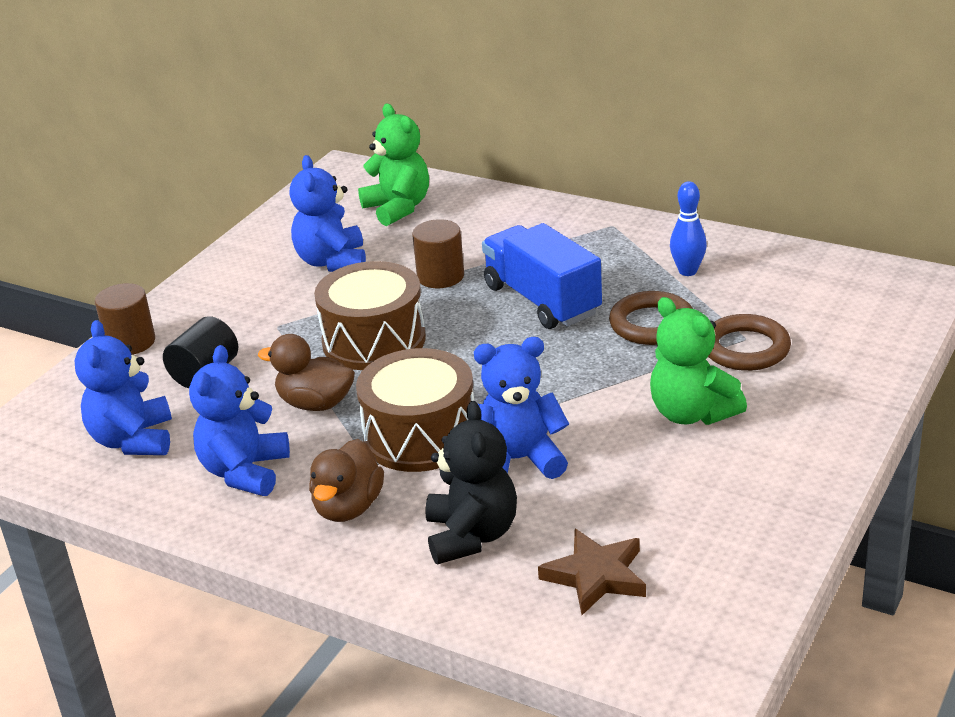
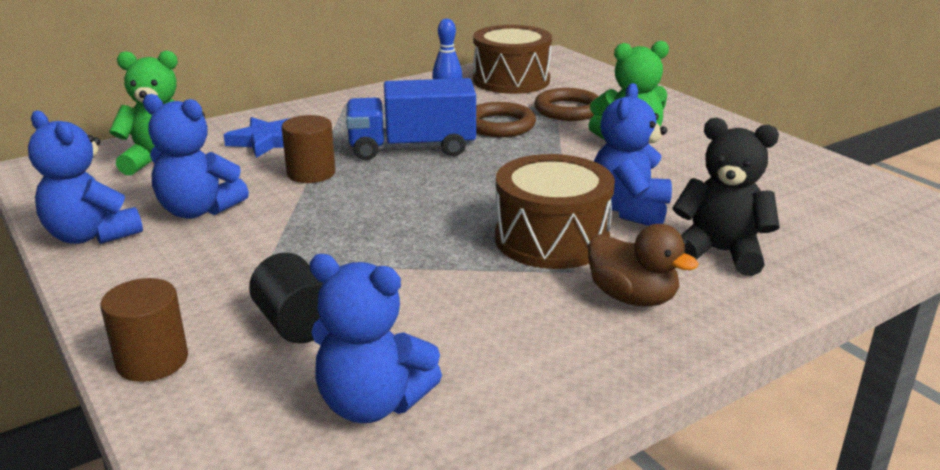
camera: 65 degrees left, 5 degrees down
blue teddy bear [189,345,290,496] -> blue teddy bear moved to [28,110,143,244]
brown duck [258,334,355,411] -> none
brown drum [314,261,426,370] -> brown drum moved to [473,25,552,94]
brown star [538,529,646,615] -> none
none -> blue star [224,117,290,158]

